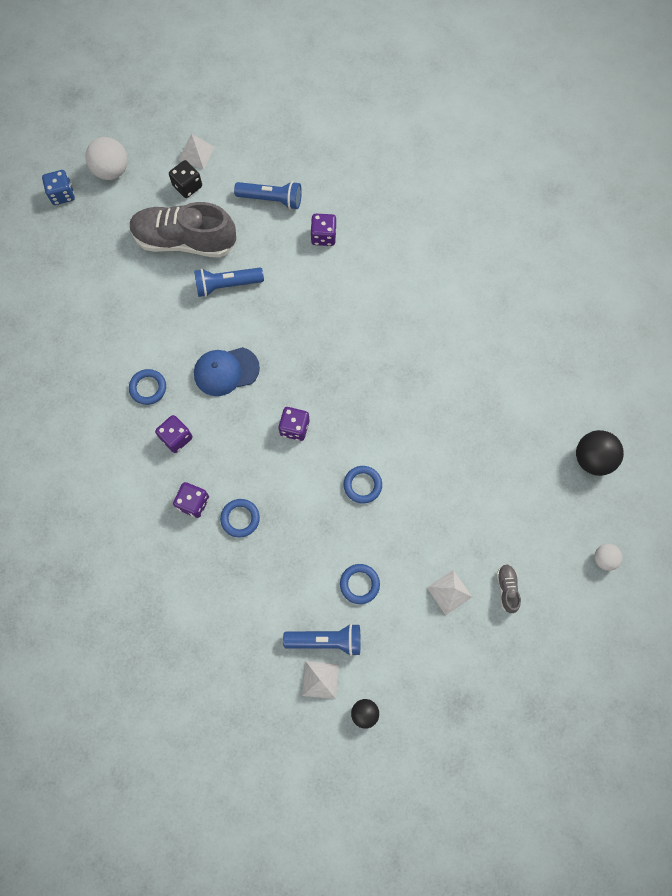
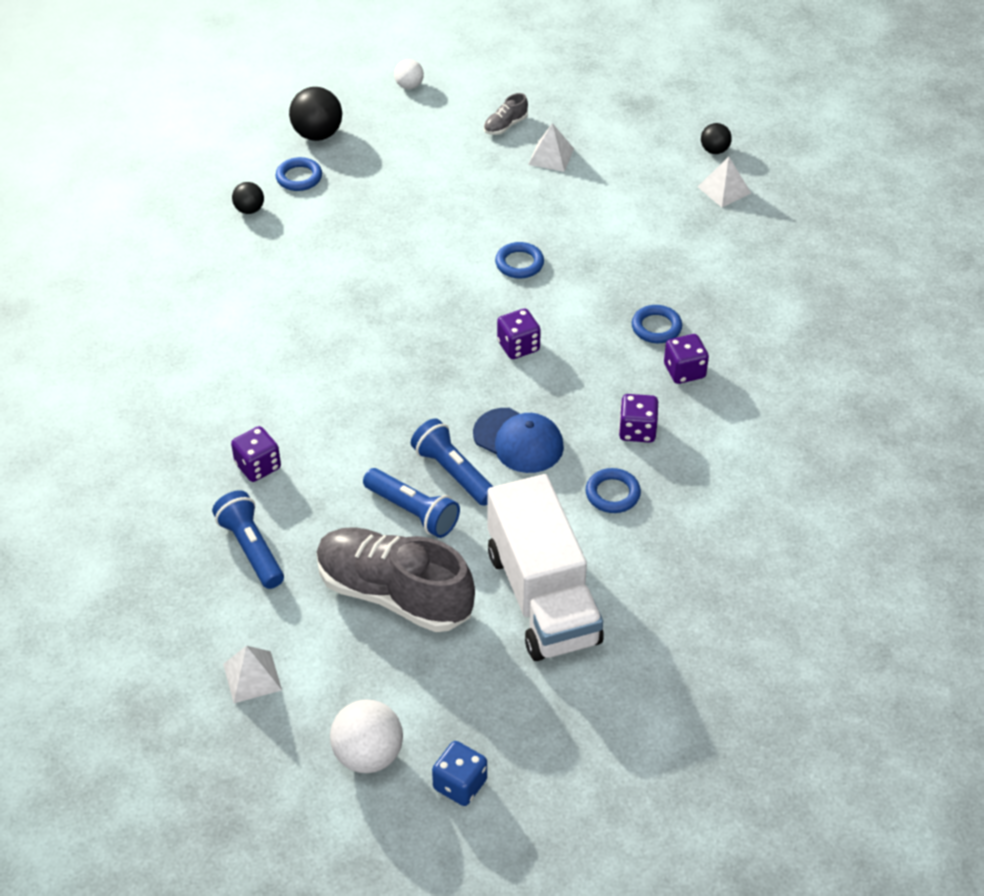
camera: 130 degrees left, 25 degrees down
grey shoe [129,202,237,258] -> grey shoe turned 150 degrees clockwise [317,527,475,632]
black dice [169,160,202,198] -> none
blue flashlight [283,624,361,656] -> blue flashlight moved to [411,418,493,506]
blue ring [340,564,380,604] -> blue ring moved to [276,157,322,191]
none -> black ball [232,182,264,214]
none -> white truck [487,474,604,661]

